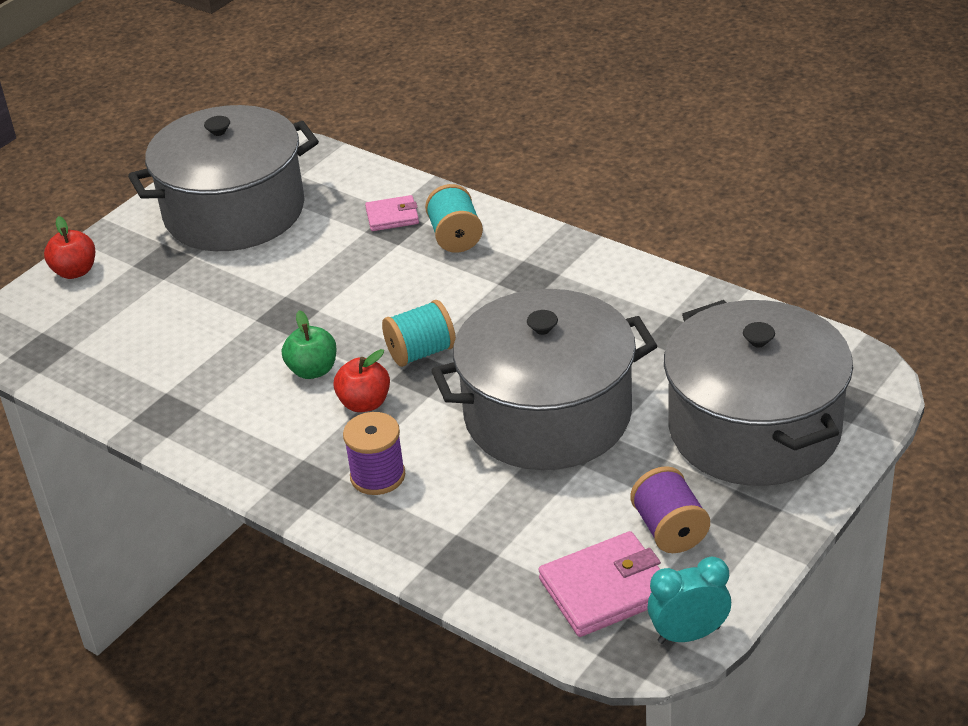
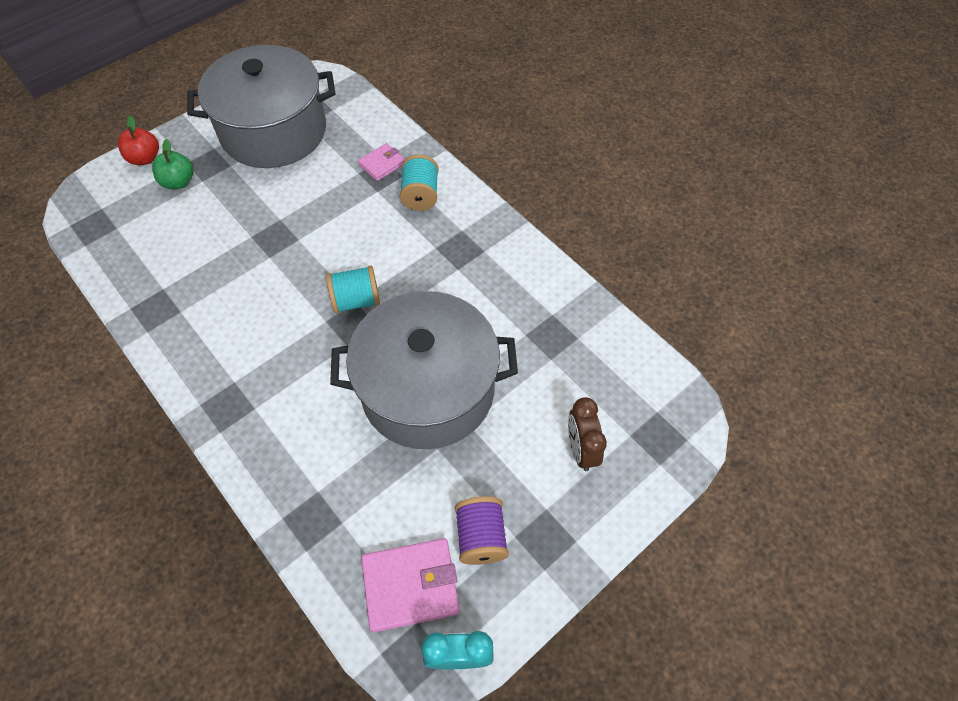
camera: 10 degrees right, 20 degrees up
green apple [282,310,337,379] -> green apple moved to [152,139,193,189]
red apple [333,349,390,412] -> none
purple spool [343,412,406,495] -> none
pink wallet [365,195,419,231] -> pink wallet turned 45 degrees counterclockwise [358,143,405,181]
grey pot [664,300,853,486] -> brown clock [568,397,607,471]

